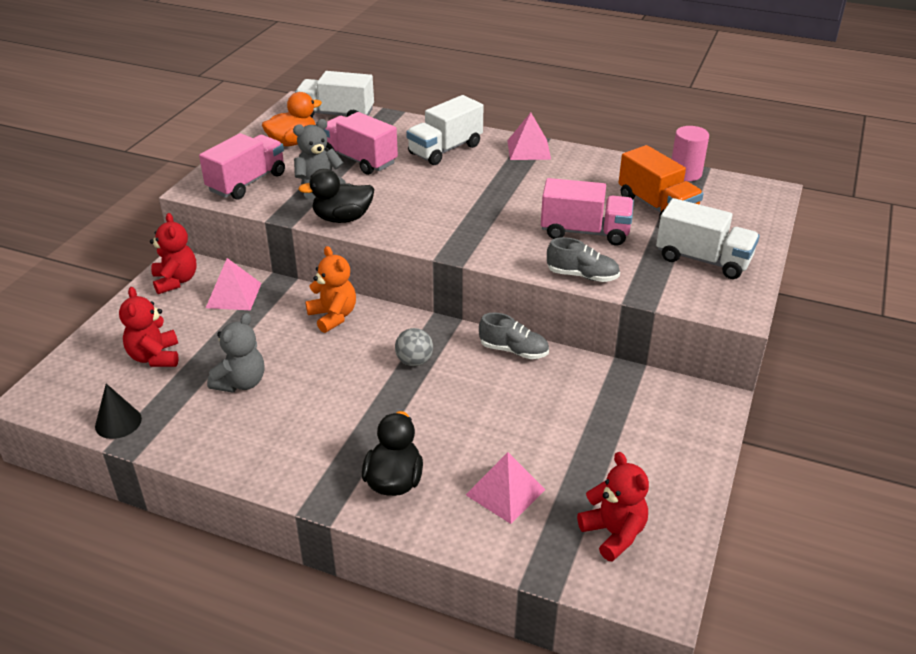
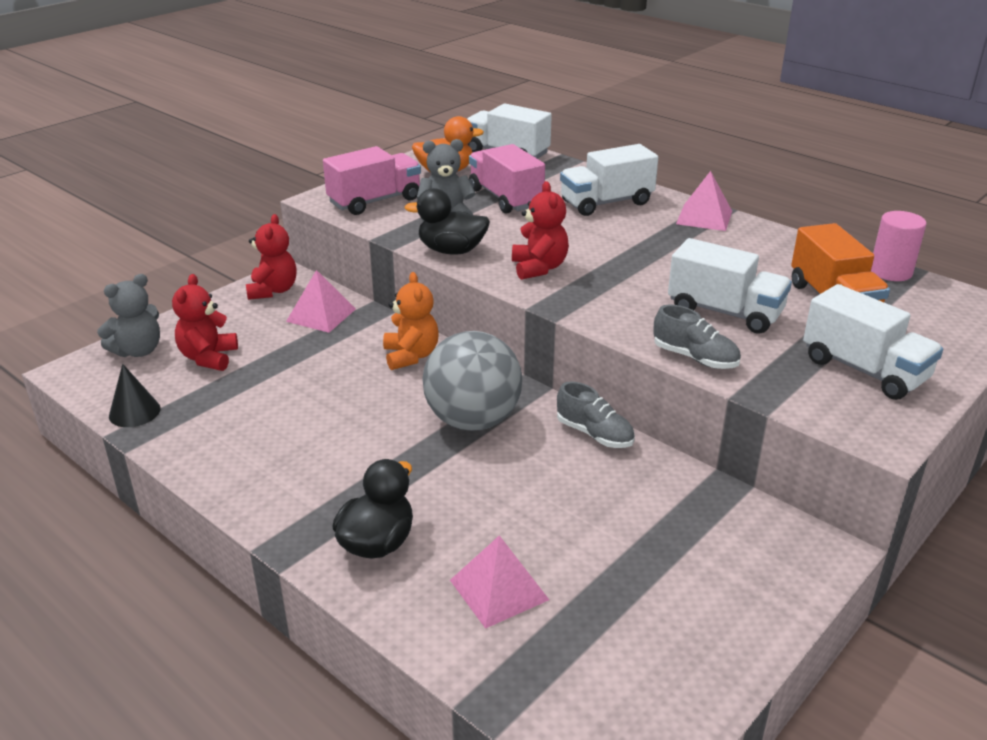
camera: 20 degrees right, 5 degrees down
grey teddy bear [207,313,264,393] -> grey teddy bear moved to [97,274,160,357]
grey ball [395,328,433,366] -> grey ball [422,331,522,431], size x2.14
pink truck [541,178,634,246] -> white truck [668,238,792,334]
red teddy bear [577,452,649,562] -> red teddy bear moved to [512,181,569,280]

